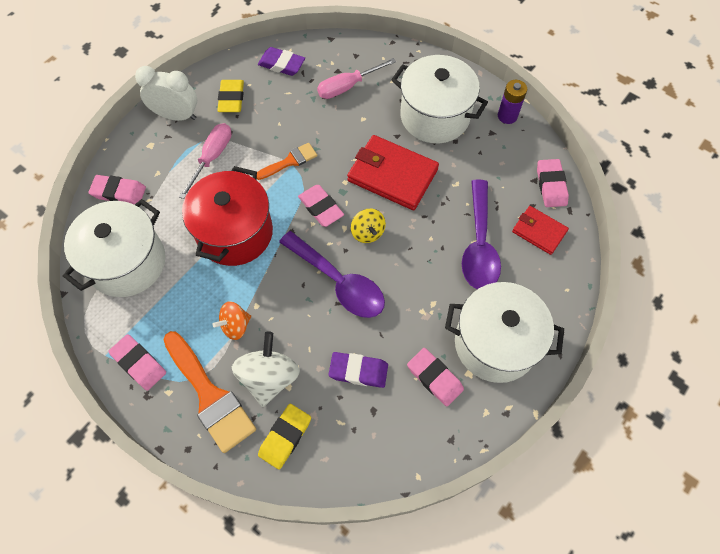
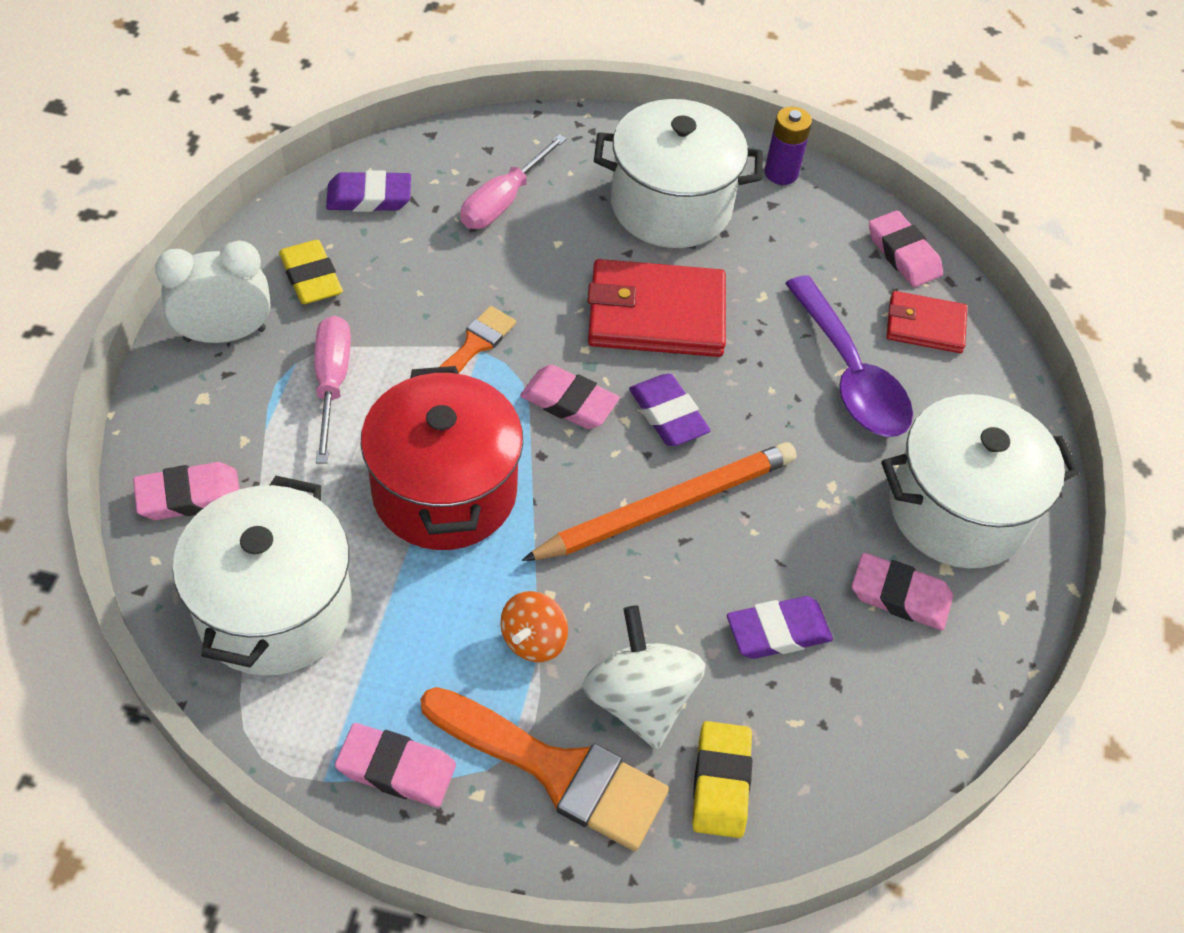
camera: 30 degrees left, 10 degrees down
purple spoon [279,231,385,318] -> orange pencil [521,442,797,561]
yellow spinning top [351,209,386,243] -> purple eraser [629,374,711,446]

